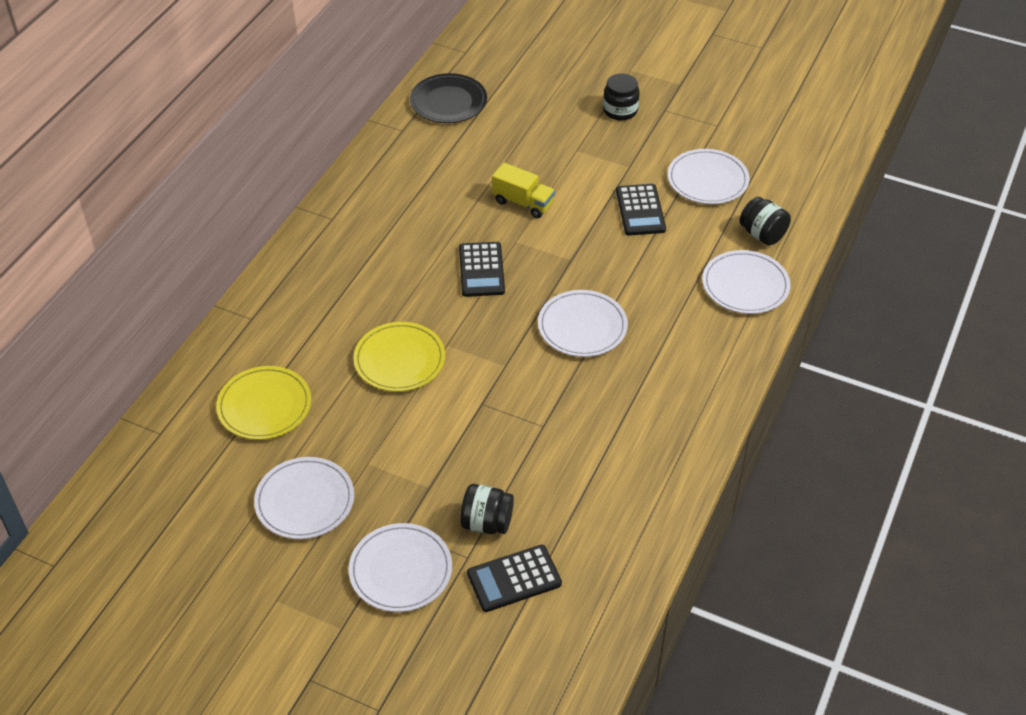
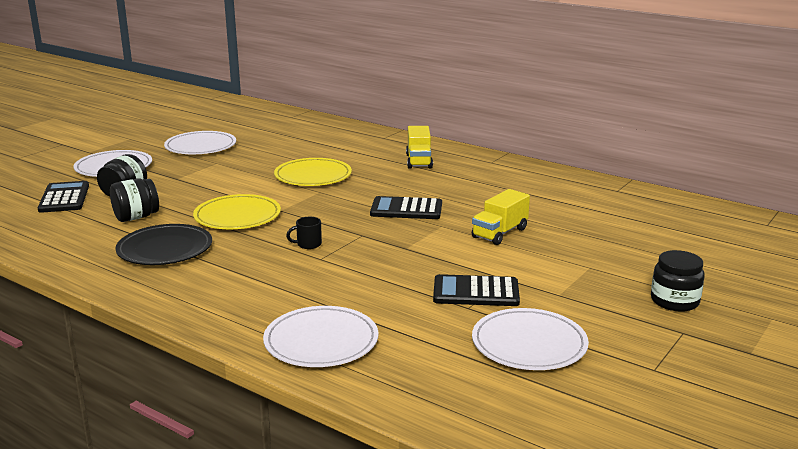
camera: 100 degrees right, 25 degrees down
yellow plate [216,366,311,440] -> yellow plate moved to [193,194,281,229]
black plate [410,73,487,123] -> black plate moved to [115,224,212,265]
white plate [538,290,628,357] -> black mug [286,217,322,249]
black jar [739,197,791,246] -> black jar moved to [110,178,159,222]
none -> yellow truck [406,126,433,169]

